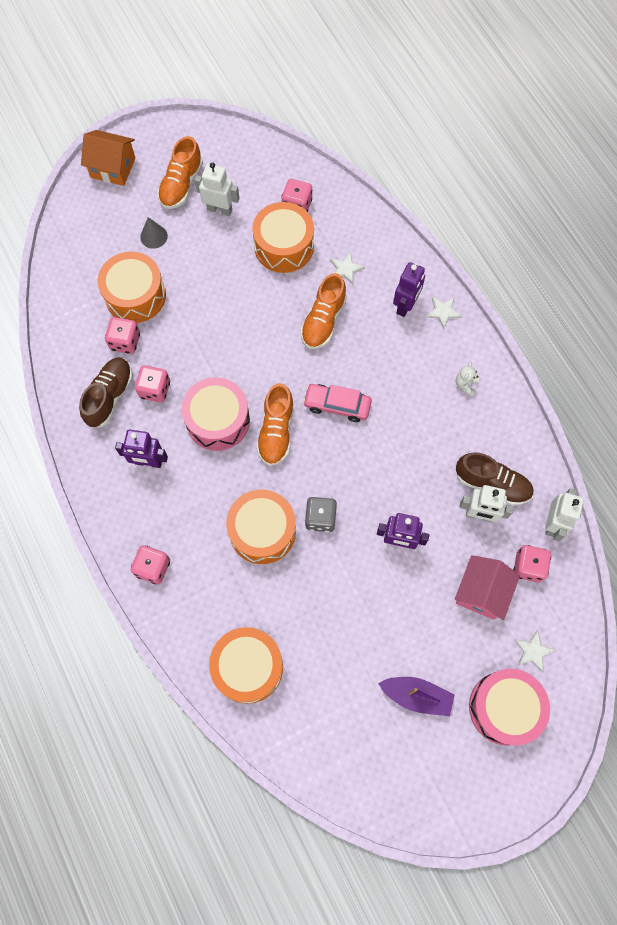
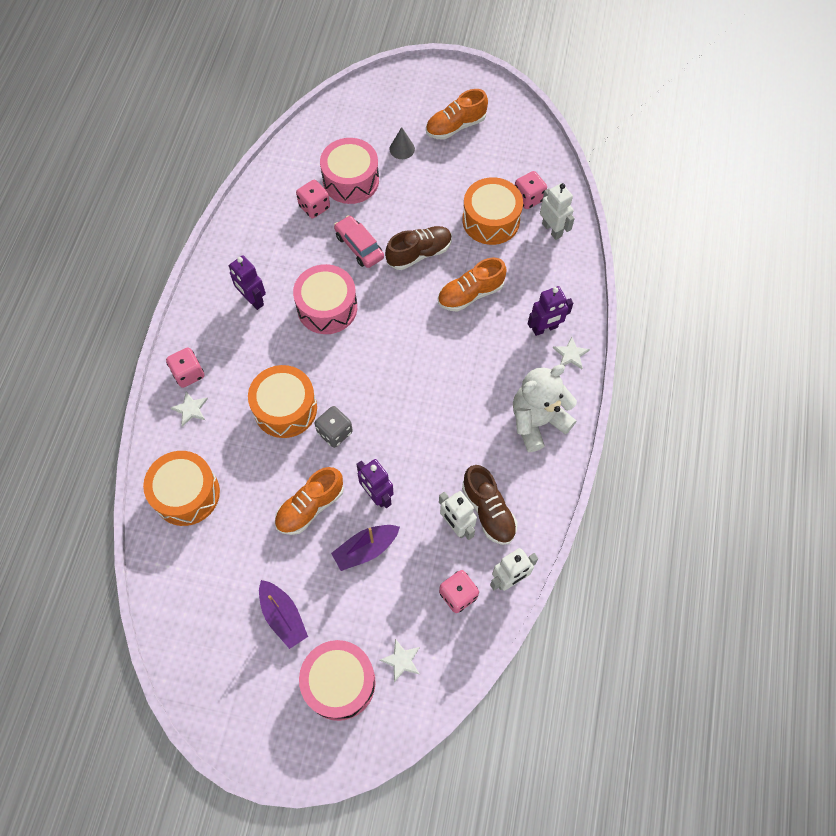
camera: 40 degrees right, 5 degrees down
brown shoe [79,357,133,428] -> brown shoe moved to [385,226,452,270]
orange house [81,130,136,186] -> none
orange drum [98,252,166,323] -> pink drum [320,138,379,204]
pink dice [135,365,170,403] -> none
white robot [195,162,240,216] -> white robot moved to [540,183,575,240]
orange shoe [256,383,294,466] -> orange shoe moved to [275,467,344,535]
pink car [303,384,372,422] -> pink car moved to [334,215,384,268]
white star [330,252,365,284] -> white star moved to [170,391,208,427]
pink house [455,555,520,620] -> none
white teddy bear [456,362,479,397] -> white teddy bear [513,364,577,452], size x2.49
none -> purple boat [331,525,400,571]

